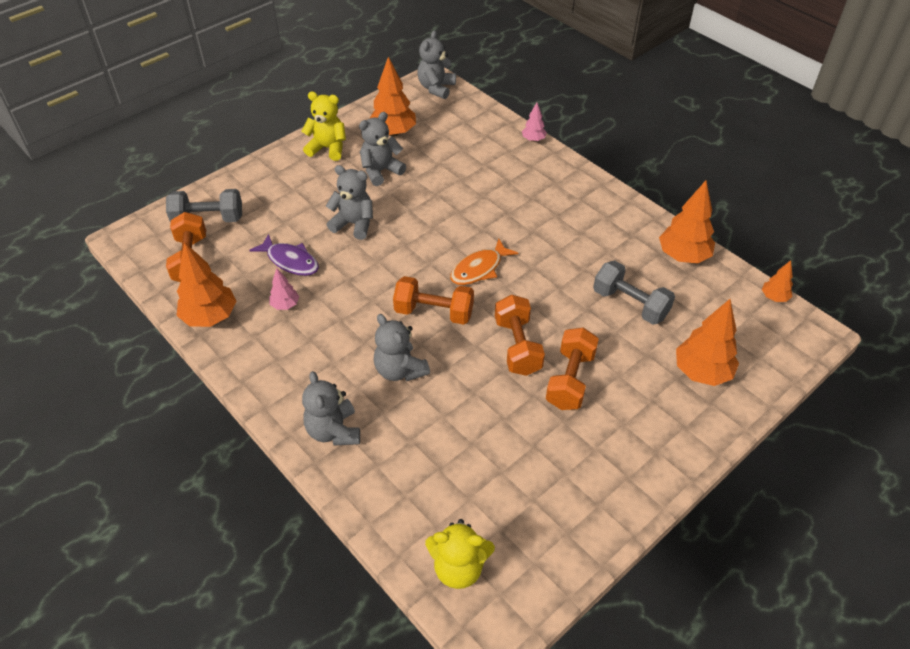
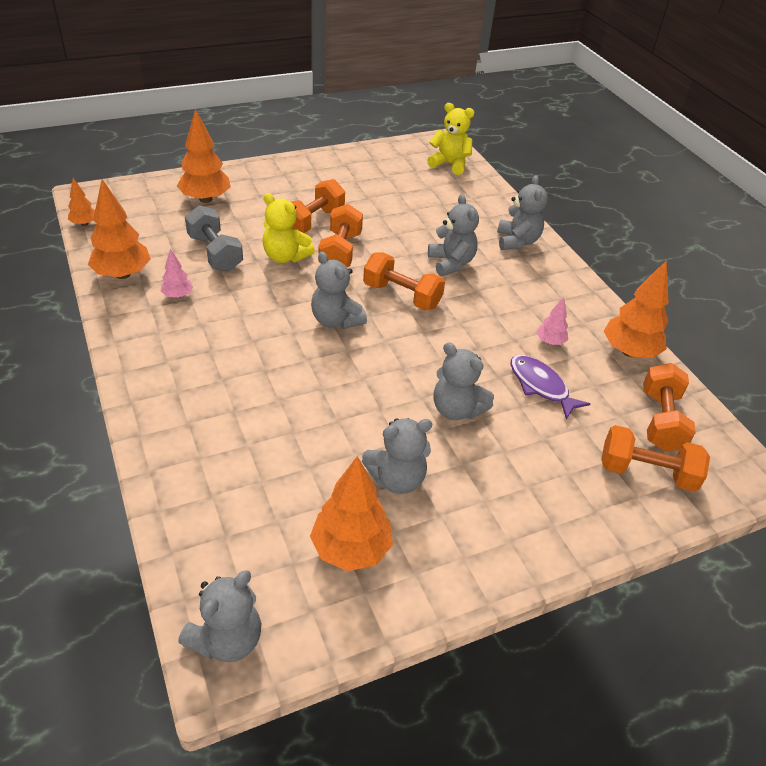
camera: 165 degrees left, 5 degrees down
grey dumbbell [166,189,242,223] -> orange dumbbell [601,425,710,492]
yellow teddy bear [301,91,346,161] -> yellow teddy bear moved to [262,193,315,263]
orange fish [450,238,518,285] -> grey teddy bear [311,252,367,329]
pink tree [522,102,547,142] -> pink tree moved to [161,249,193,298]

